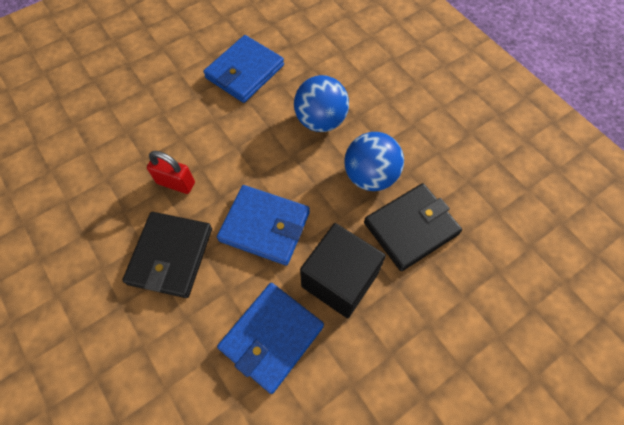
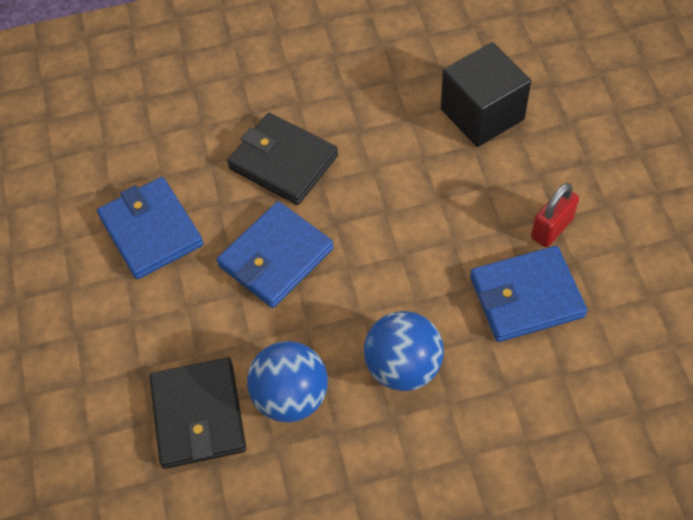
camera: 115 degrees right, 5 degrees down
red padlock [147,151,195,194] -> red padlock moved to [531,183,579,247]
blue wallet [203,35,284,103] -> blue wallet turned 75 degrees counterclockwise [470,246,587,342]
black cube [300,223,386,318] -> black cube moved to [441,42,531,147]

